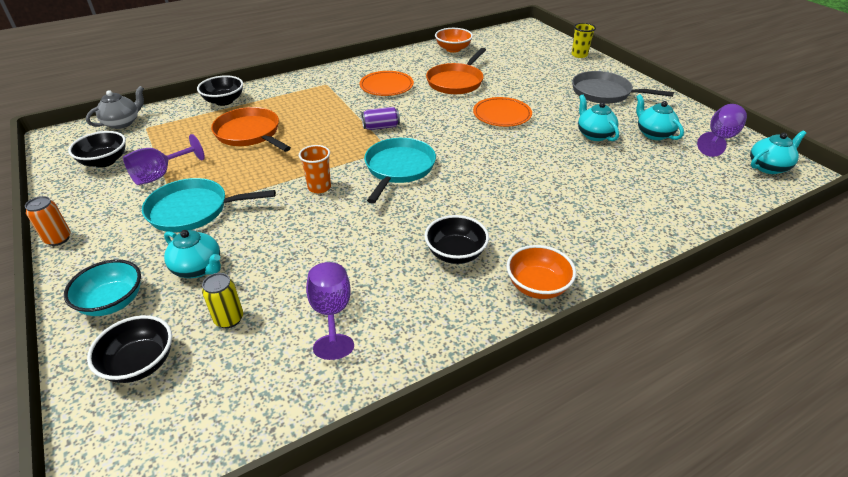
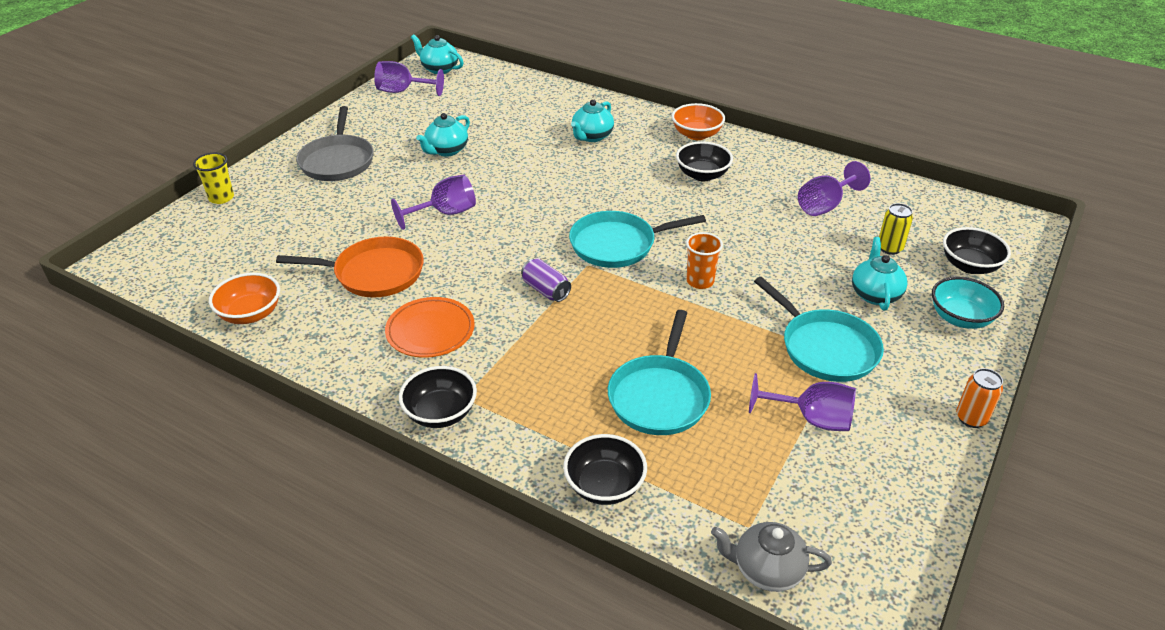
camera: 120 degrees left, 0 degrees up
black bowl [68,131,126,168] -> black bowl moved to [399,366,477,428]
orange pan [211,107,291,152] -> turquoise pan [608,310,711,435]
orange plate [473,97,532,127] -> purple goblet [391,174,476,230]
turquoise teapot [636,94,684,140] -> turquoise teapot moved to [571,99,614,142]

